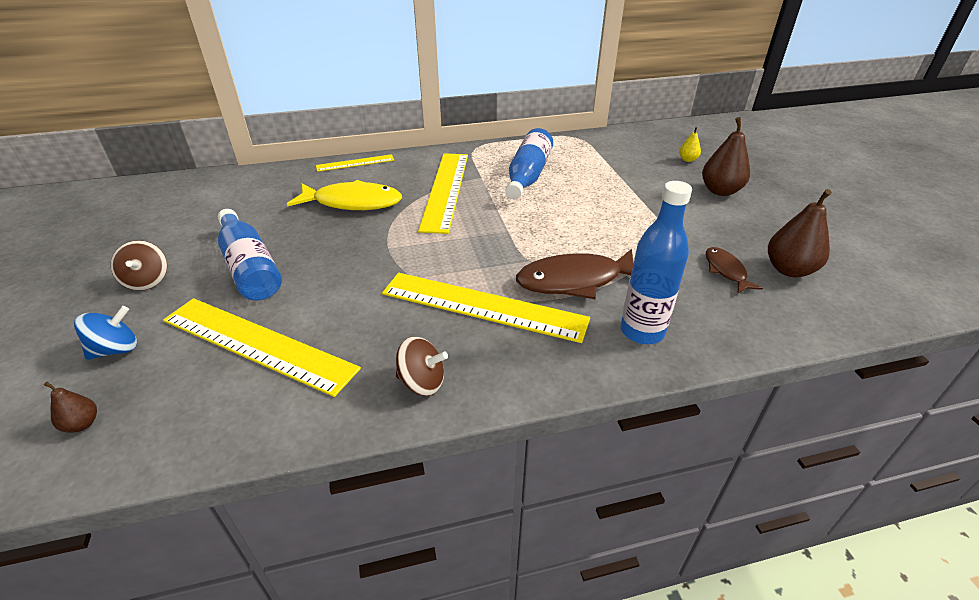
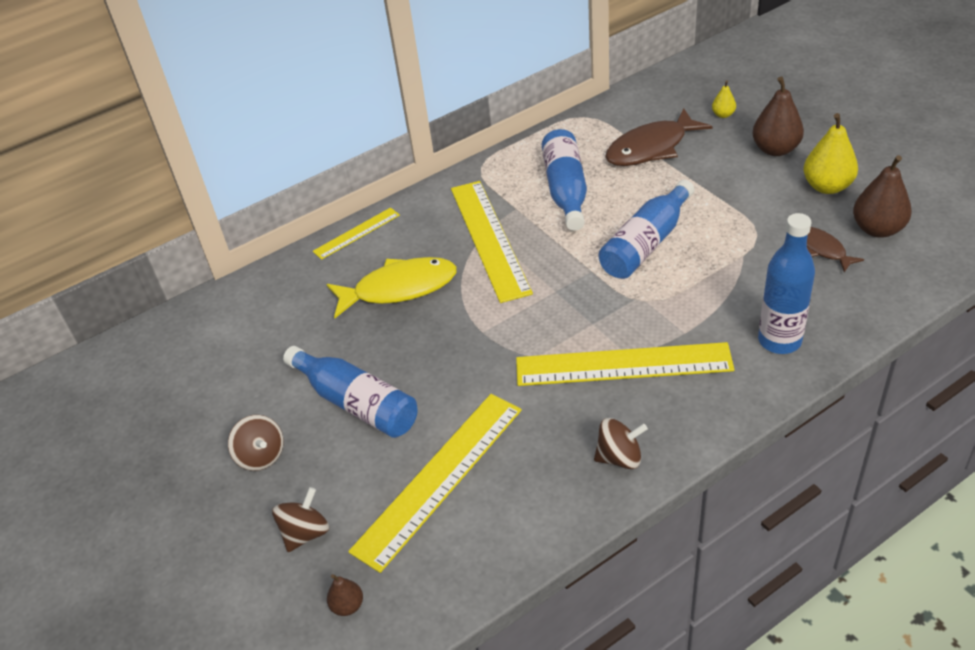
camera: 15 degrees left, 5 degrees up
blue spinning top [74,306,137,360] -> brown spinning top [272,487,329,552]
yellow ruler [163,298,361,397] -> yellow ruler turned 60 degrees counterclockwise [348,394,522,573]
brown fish [516,249,634,299] -> brown fish moved to [606,108,713,166]
none -> blue bottle [599,180,695,279]
none -> yellow pear [804,113,858,194]

